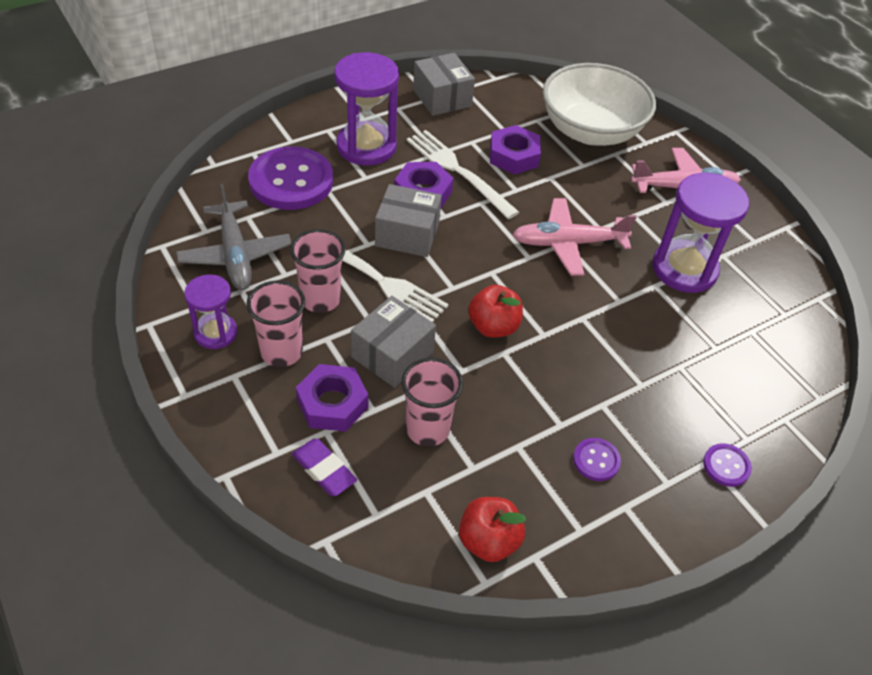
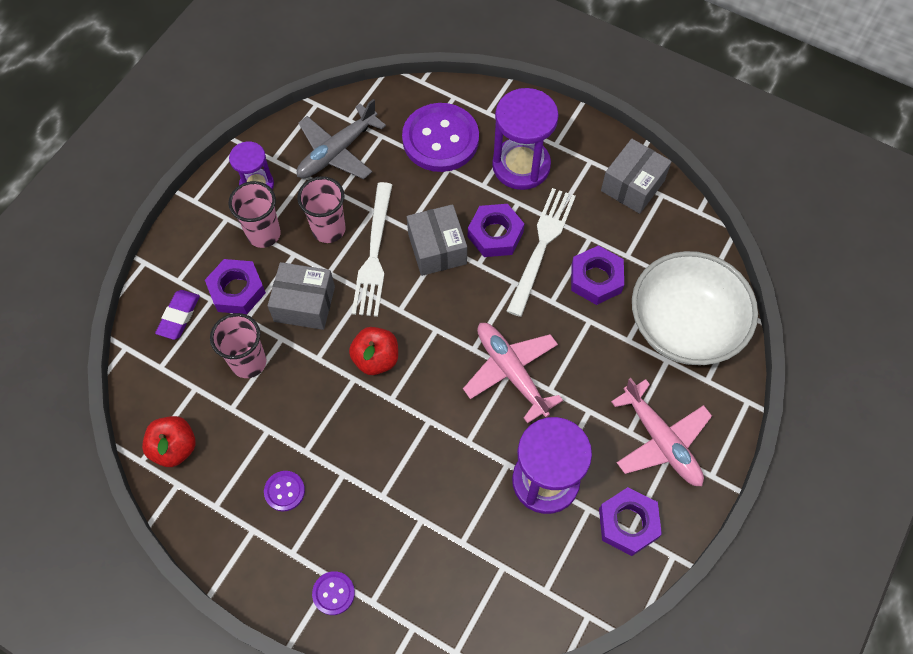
camera: 65 degrees right, 15 degrees up
none -> purple nut [599,487,662,556]

